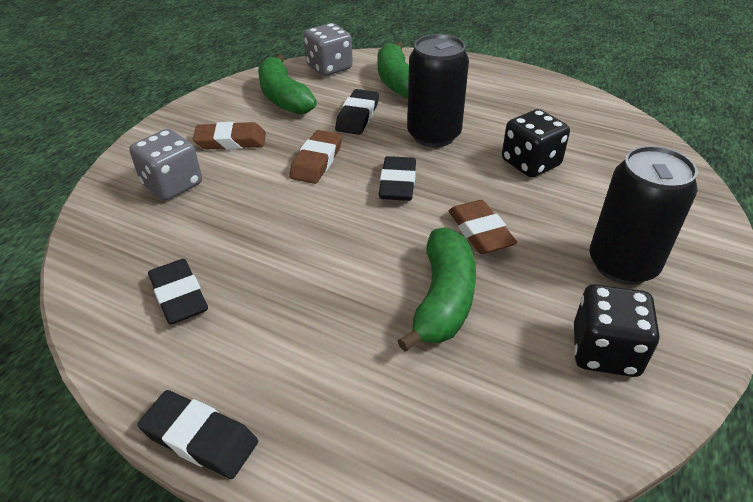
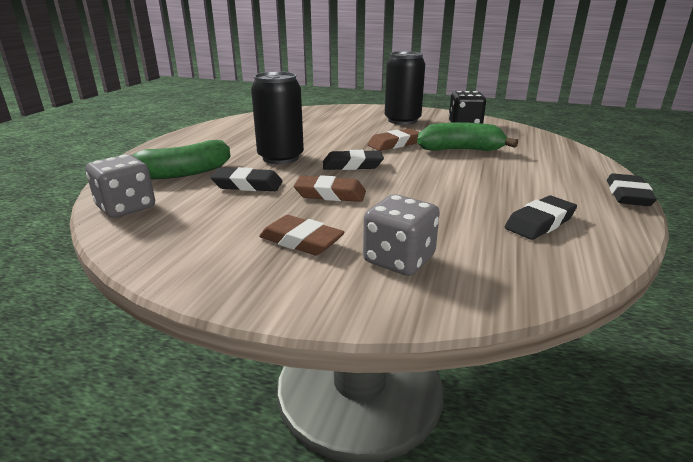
camera: 100 degrees left, 15 degrees down
brown eraser [193,122,266,149] -> brown eraser turned 45 degrees counterclockwise [259,215,344,256]
green banana [258,55,317,115] -> none
black dice [502,109,570,177] -> none

